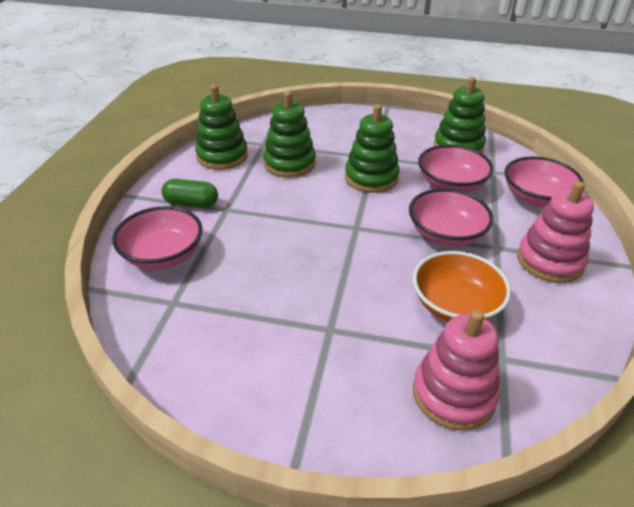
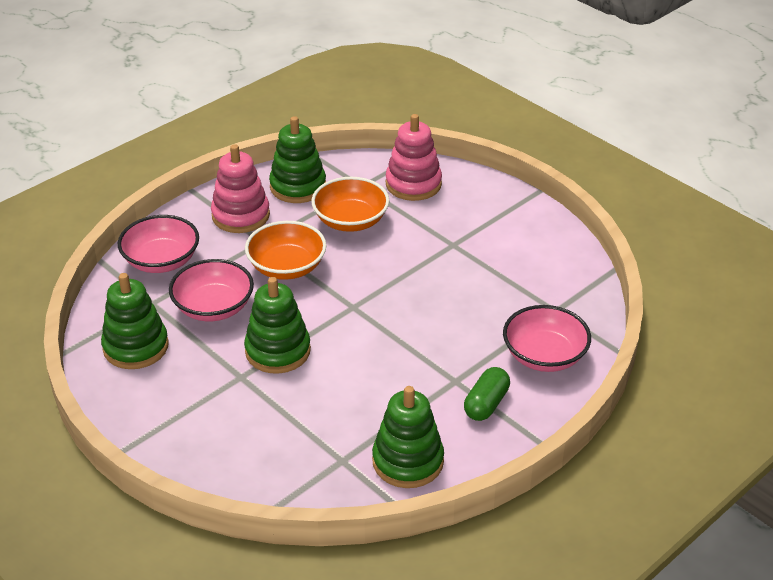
camera: 145 degrees left, 0 degrees up
green capsule [161,179,218,208] -> green capsule turned 75 degrees clockwise [464,367,510,421]
green stacking toy [263,91,316,178] -> green stacking toy moved to [269,116,326,203]
pink bowl [409,188,493,247] -> orange bowl [245,221,327,280]

